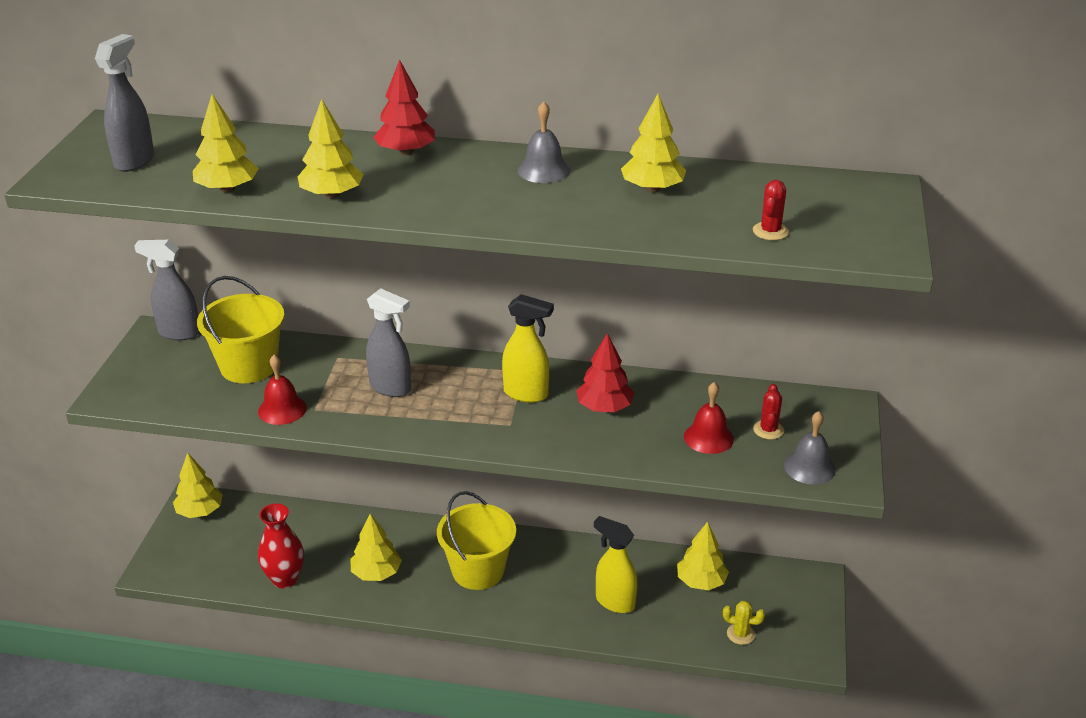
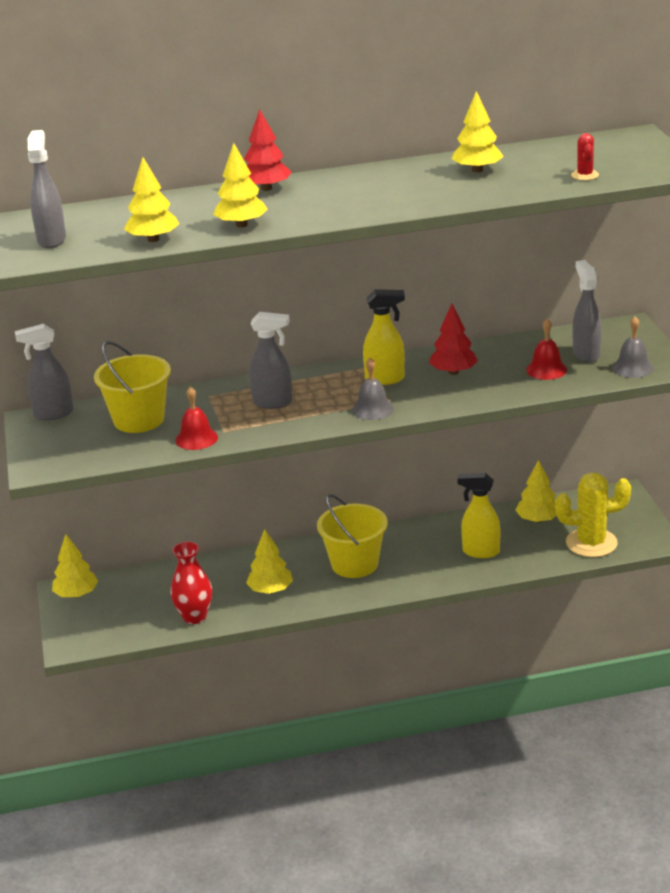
camera: 20 degrees left, 5 degrees down
grey bell [517,101,570,183] -> grey bell moved to [352,357,394,420]
yellow cactus [723,601,765,645] -> yellow cactus [555,472,631,557], size x2.14
red cactus [753,384,784,439] -> grey spray bottle [573,260,601,363]

